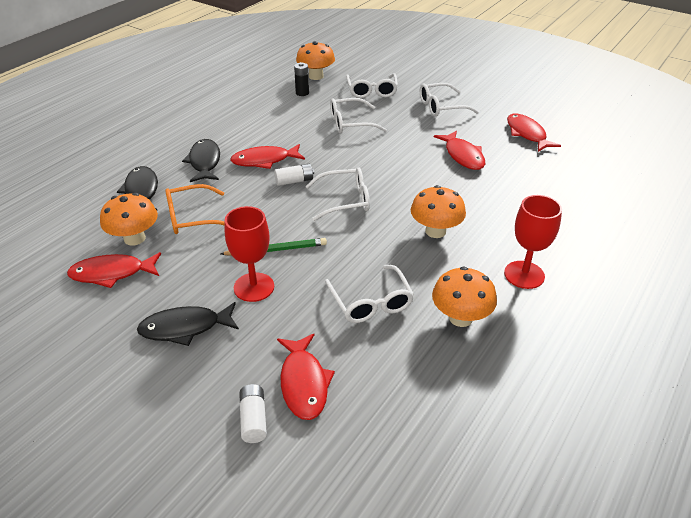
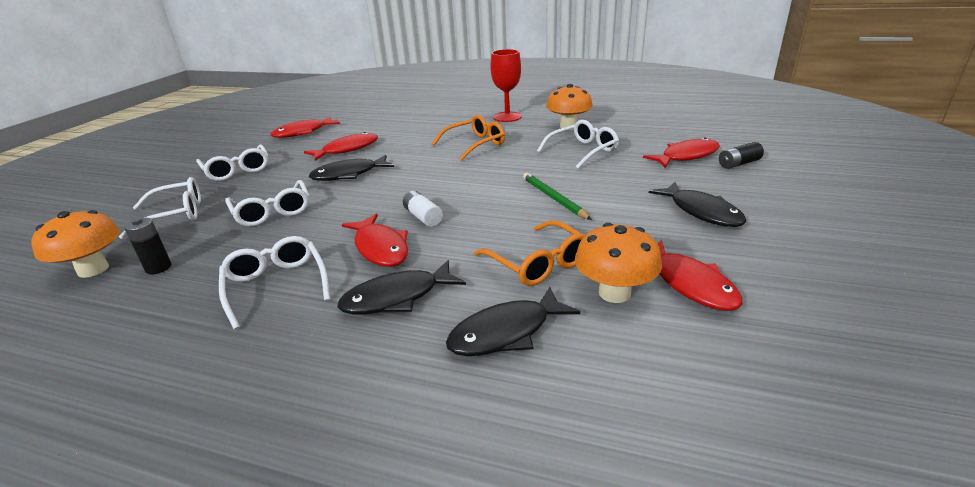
camera: 105 degrees left, 10 degrees down
red goblet [225,206,274,302] -> none
white battery [239,384,267,443] -> black battery [719,142,764,169]
white glasses [306,167,370,221] -> white glasses moved to [219,236,330,330]
orange mushroom [411,185,466,238] -> orange glasses [432,115,505,161]
none -> black fish [308,155,394,181]

